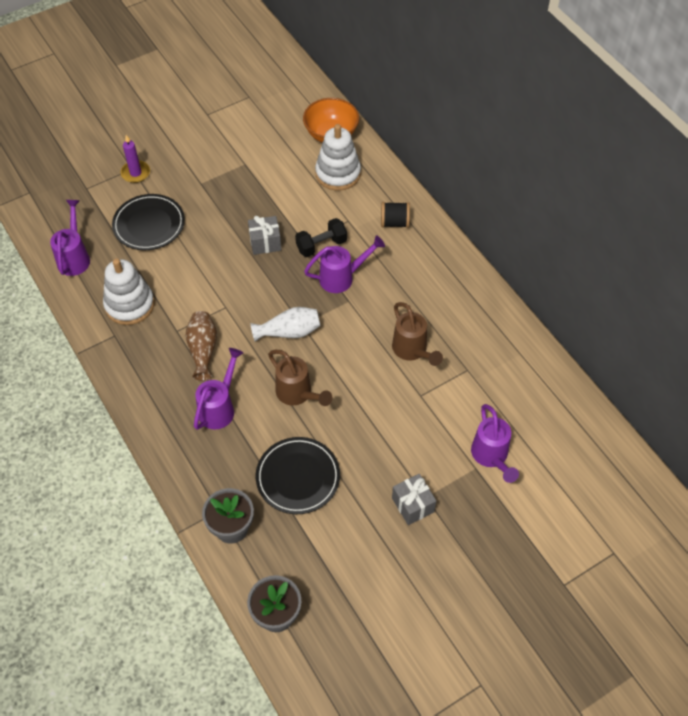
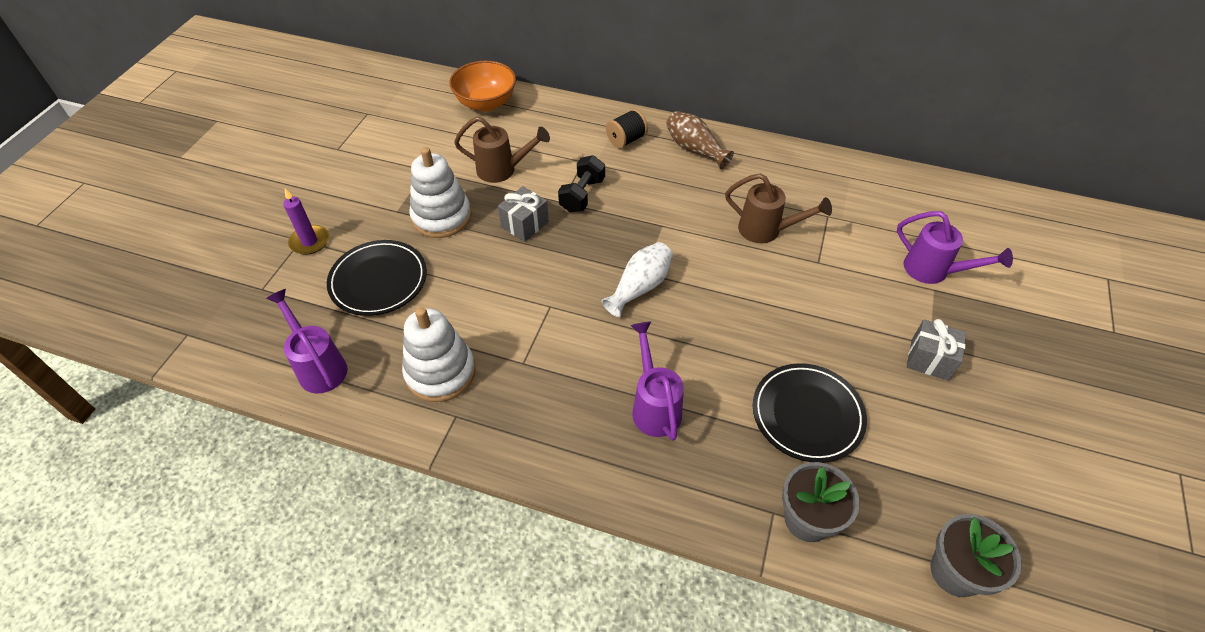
camera: 40 degrees left, 5 degrees down
brown vase [186,311,217,380] -> brown vase moved to [666,111,734,169]
brown watering can [268,350,332,406] -> brown watering can moved to [454,116,550,183]
purple watering can [304,235,385,293] -> none
white stacking toy [315,124,361,191] -> white stacking toy moved to [409,147,471,238]

